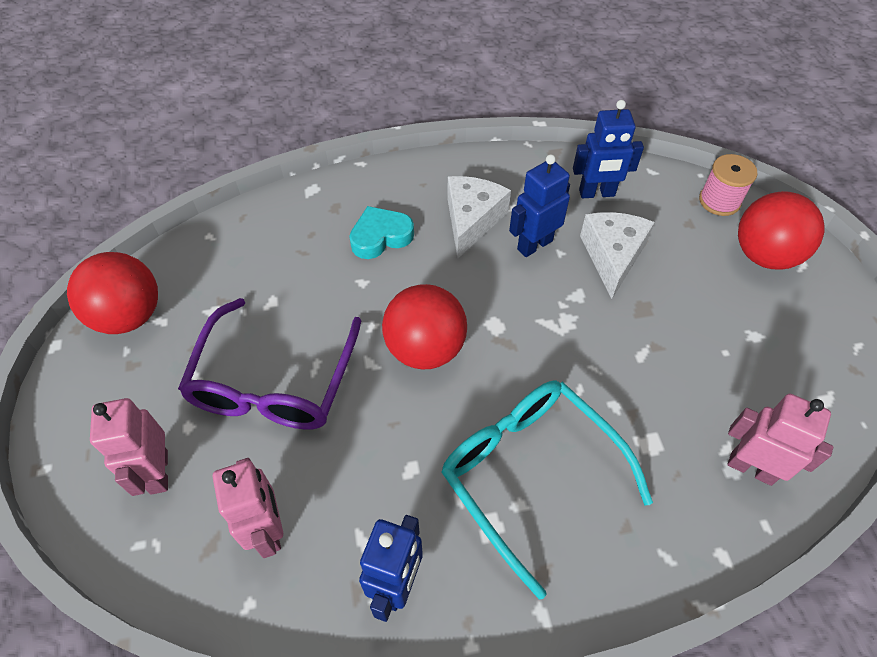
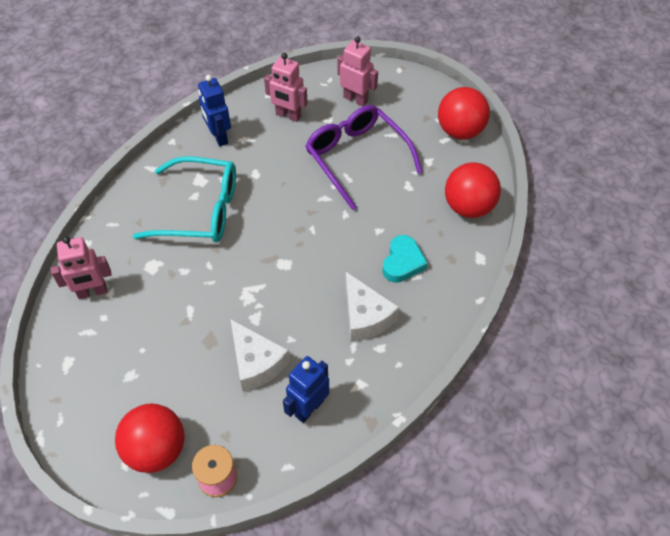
camera: 135 degrees right, 0 degrees up
red ball [382,284,467,370] -> red ball moved to [445,162,501,218]
blue robot [509,154,570,257] -> none

